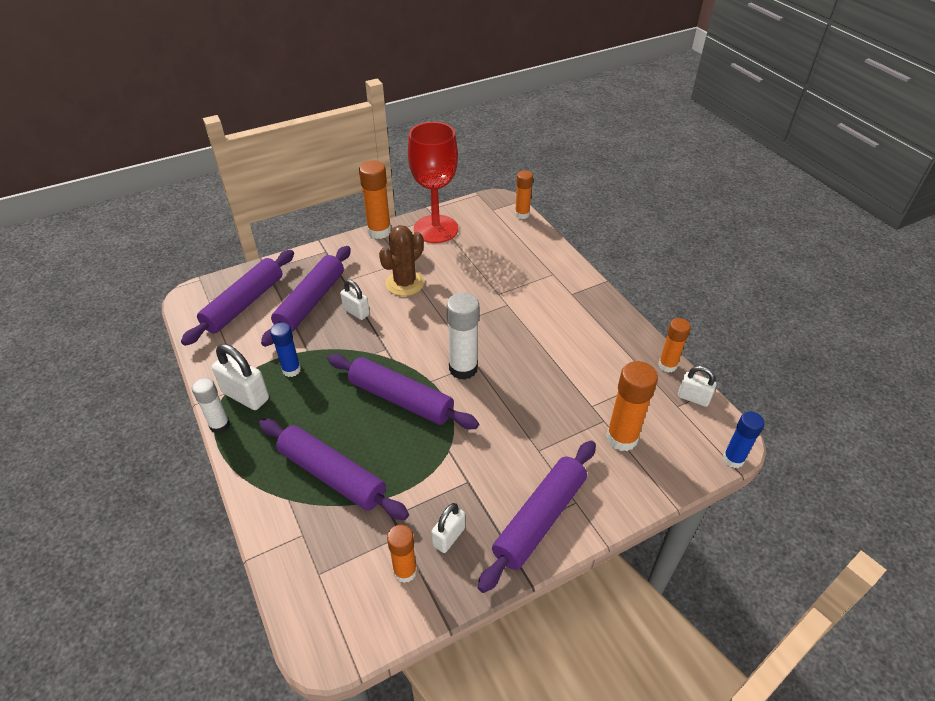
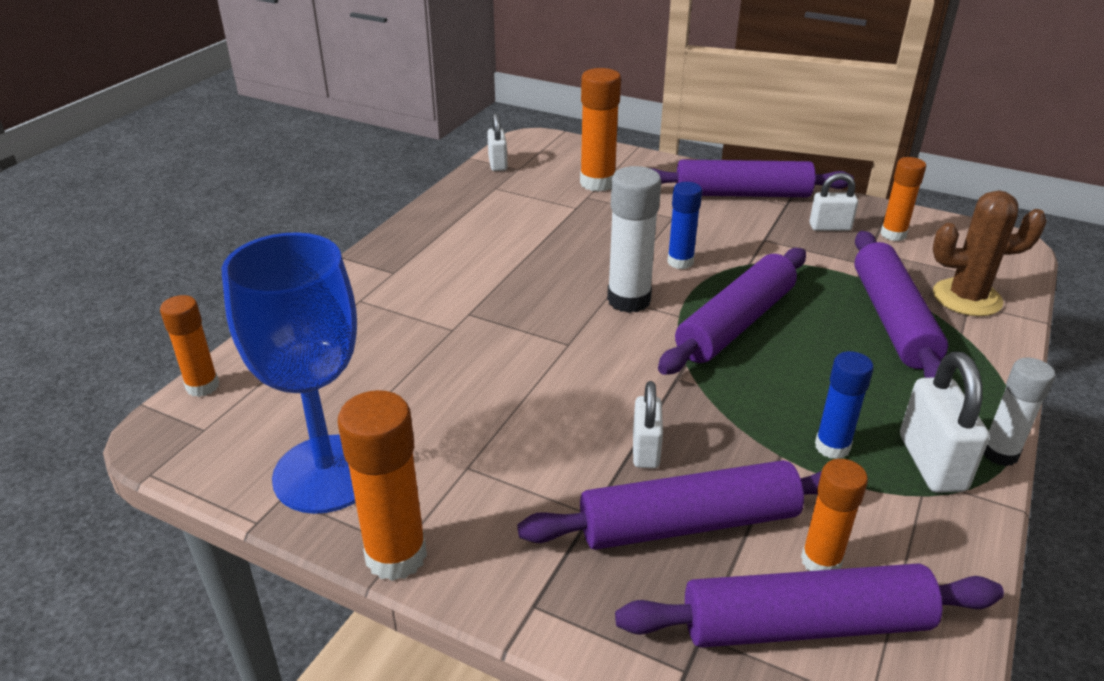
camera: 125 degrees left, 10 degrees down
purple rolling pin [327,354,479,429] -> purple rolling pin turned 45 degrees clockwise [658,248,806,375]
brown cactus [379,225,424,296] -> brown cactus moved to [933,190,1047,316]
red goblet [408,122,458,243] -> blue goblet [222,232,357,514]
orange glue stick [658,318,691,373] -> orange glue stick moved to [801,459,868,571]
blue glue stick [723,411,765,468] -> blue glue stick moved to [667,182,702,269]

